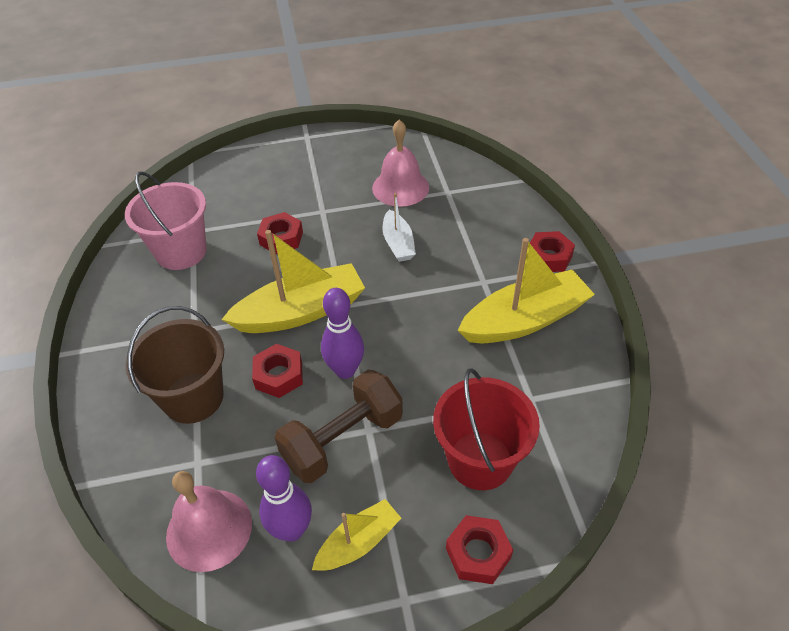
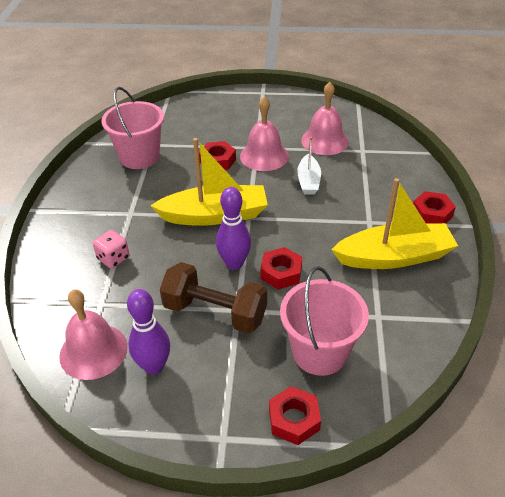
camera: 15 degrees right, 5 degrees down
brown bucket [125,306,224,424] -> pink dice [93,230,130,268]
red nut [252,344,303,398] -> red nut moved to [260,247,302,290]
brown dumbbell [274,370,403,483] -> brown dumbbell turned 45 degrees clockwise [160,262,267,334]
yellow boat [312,499,401,571] -> none
red bucket [433,368,540,490] -> pink bucket [280,266,369,376]
none -> pink bell [240,96,289,171]

